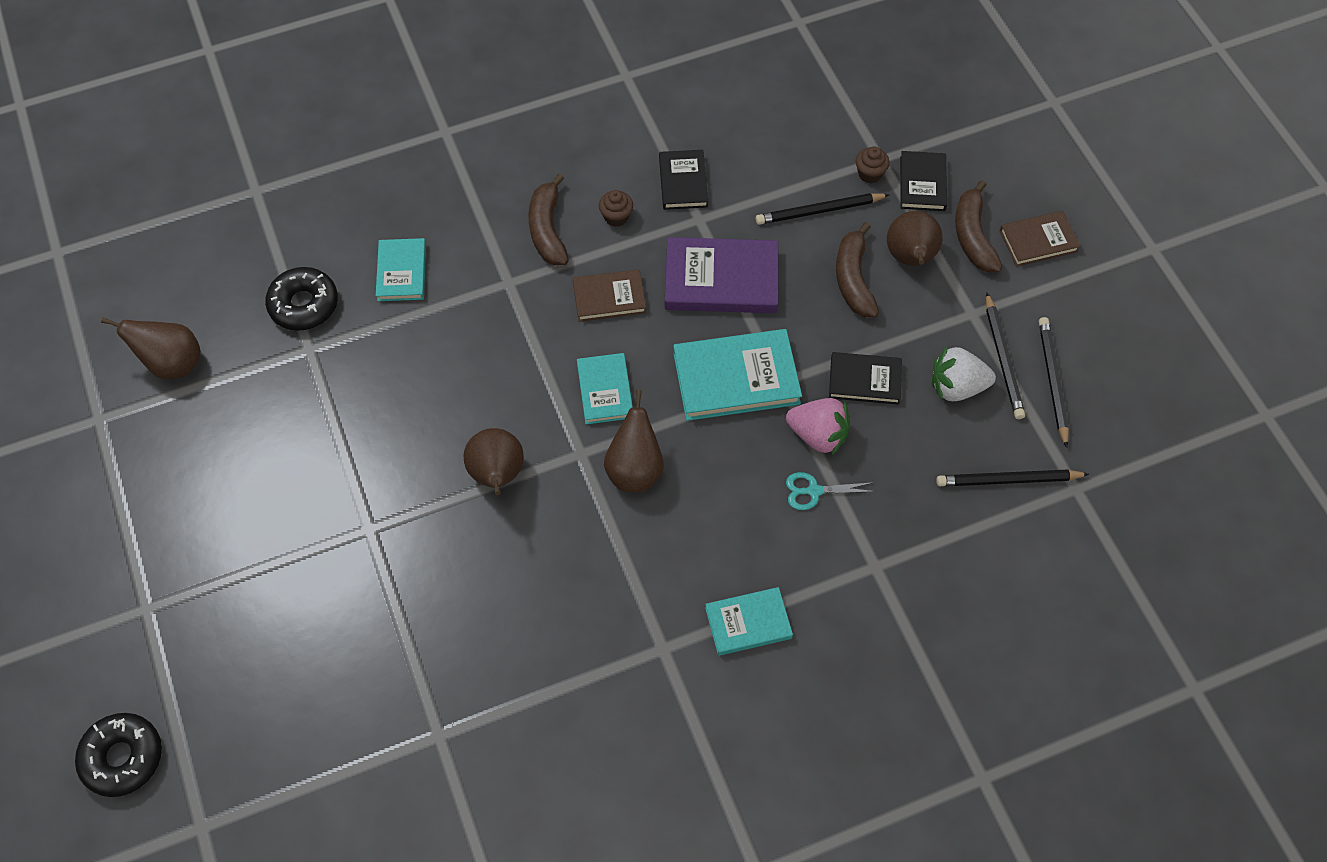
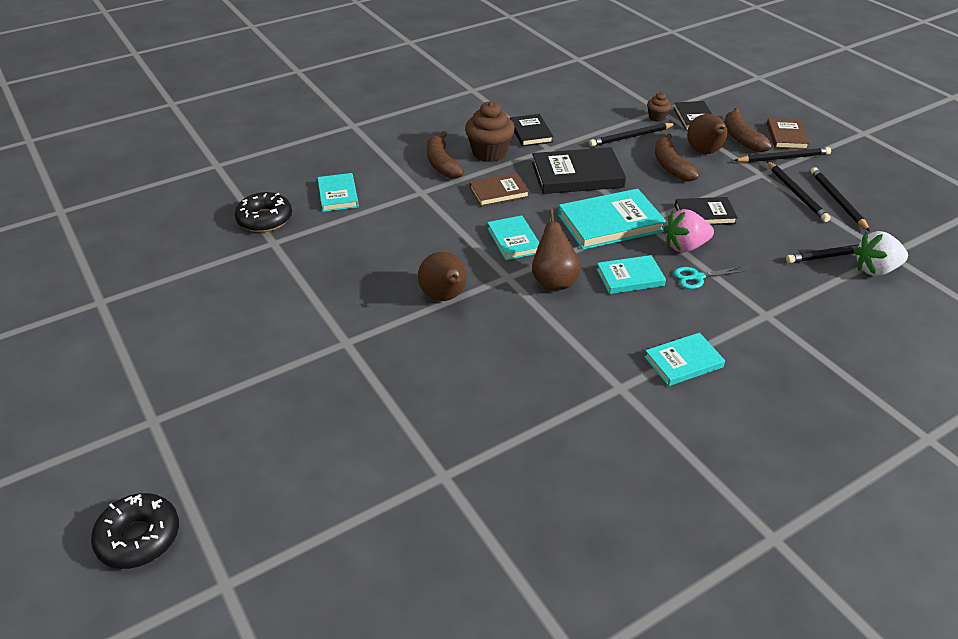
camera: 10 degrees left, 20 degrees down
brown pear [101,317,201,379] -> none
brown cupcake [599,190,633,227] -> brown cupcake [465,101,515,162], size x1.94
purple book [665,237,778,313] -> black book [532,147,626,194]
pink strawberry [786,398,850,455] -> pink strawberry turned 150 degrees clockwise [664,209,714,253]
white strawberry [932,346,996,401] -> white strawberry moved to [854,231,908,276]
brown book [1000,211,1081,267] -> brown book turned 60 degrees counterclockwise [766,118,810,149]
none -> turquoise book [596,255,666,294]
none -> black pencil [734,147,831,163]

